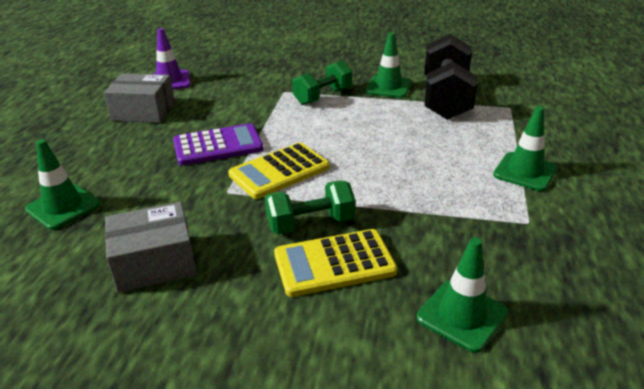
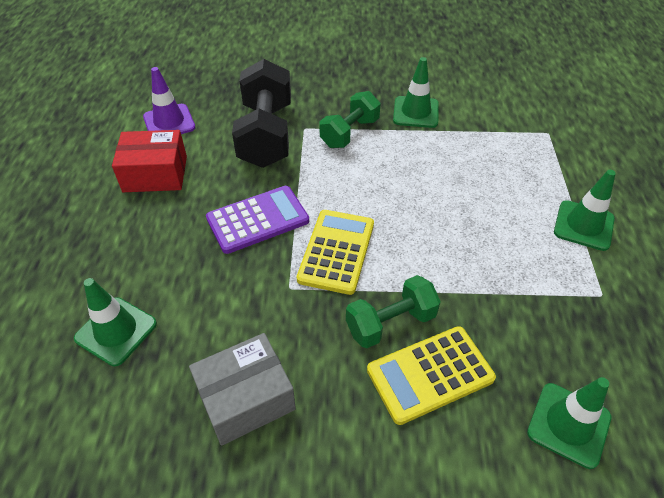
camera: 10 degrees left, 15 degrees up
grey box [104,73,175,123] -> red box [112,130,187,192]
yellow calculator [228,142,330,199] -> yellow calculator turned 150 degrees clockwise [297,210,374,295]
black dumbbell [424,34,478,120] -> black dumbbell moved to [232,59,291,168]

